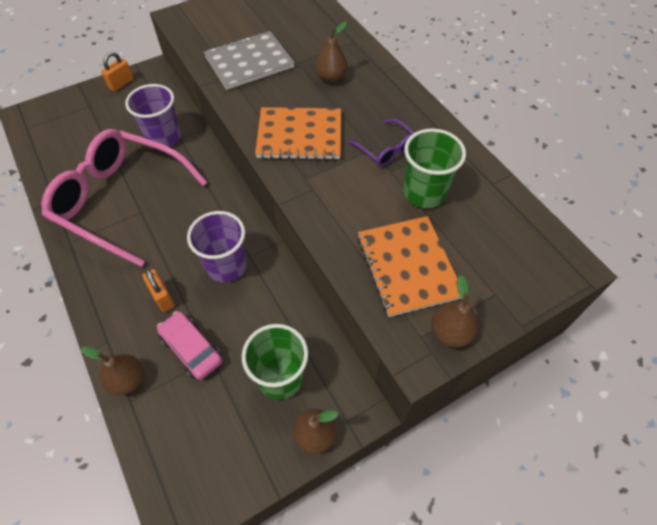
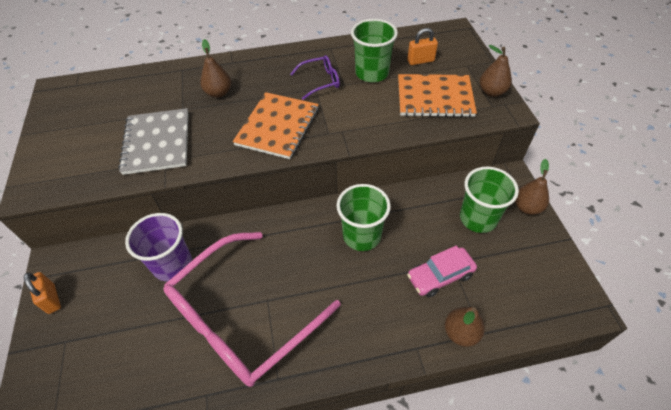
camera: 70 degrees left, 5 degrees down
orange padlock [143,269,175,312] -> orange padlock moved to [407,28,438,65]
purple cup [187,211,247,282] -> green cup [336,184,391,251]

